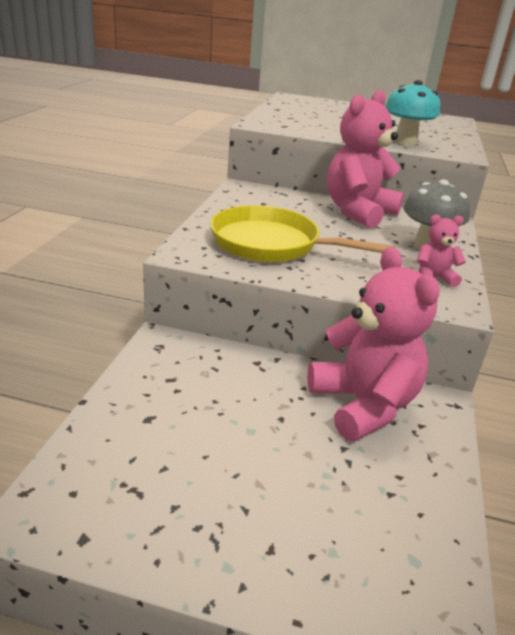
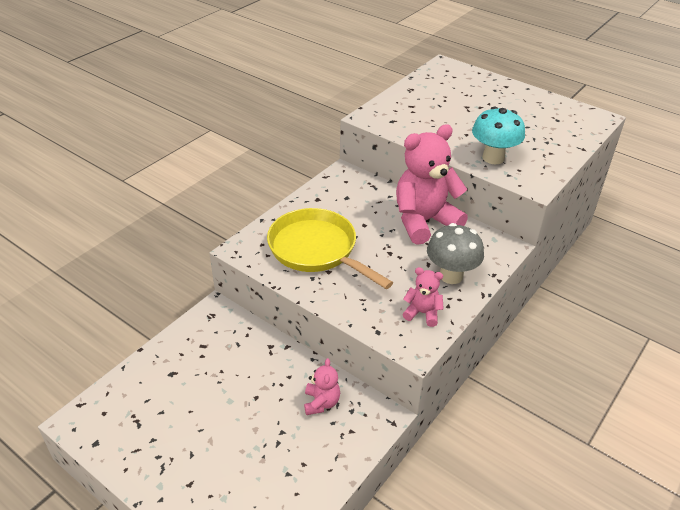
camera: 25 degrees right, 10 degrees up
pink teddy bear [307,247,440,442] -> pink teddy bear [304,358,340,415], size x0.47

